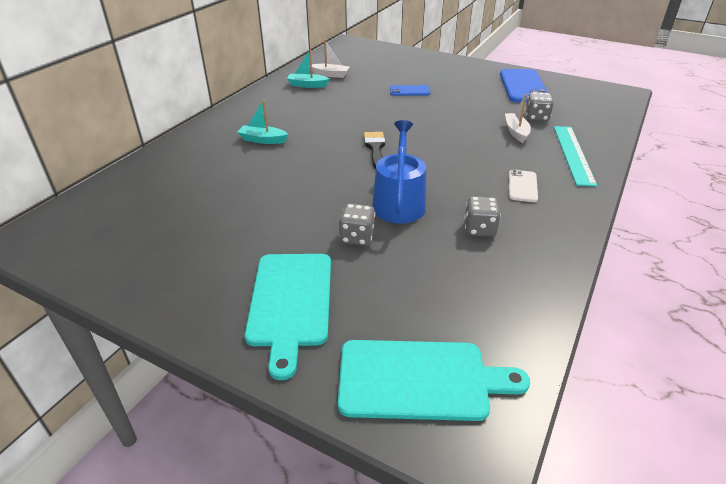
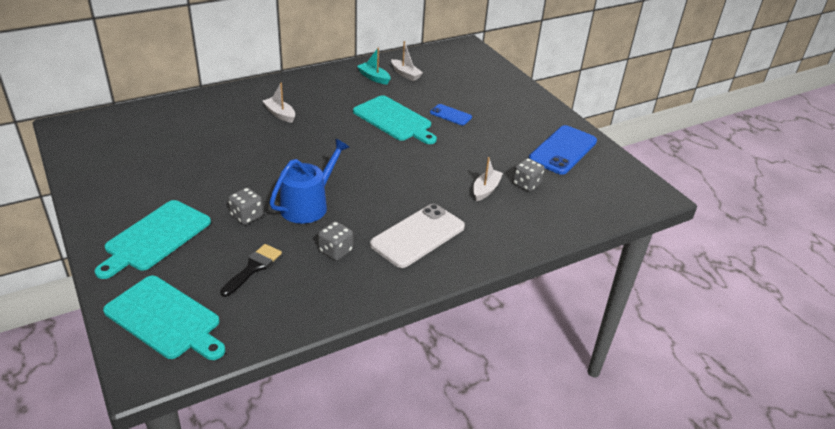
camera: 30 degrees right, 0 degrees up
turquoise boat [237,100,288,144] -> white boat [263,83,295,123]
black brush [364,132,385,169] -> black brush moved to [220,244,282,297]
white phone [509,169,538,202] -> white phone [370,204,465,268], size x1.90
turquoise ruler [554,126,597,187] -> none
none -> turquoise cutting board [353,95,437,144]

